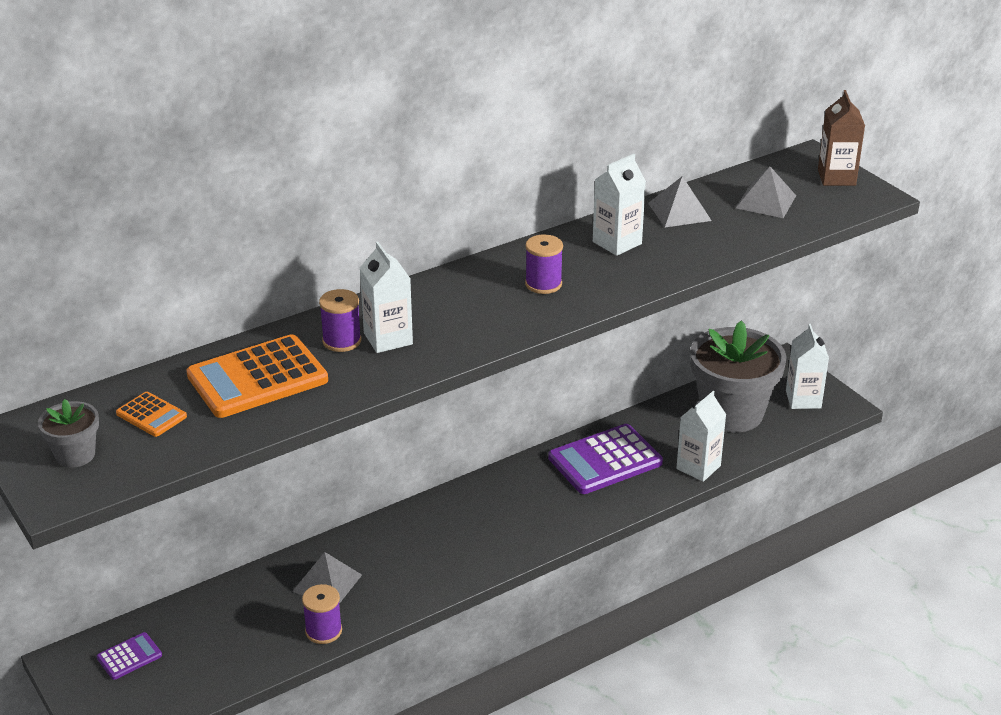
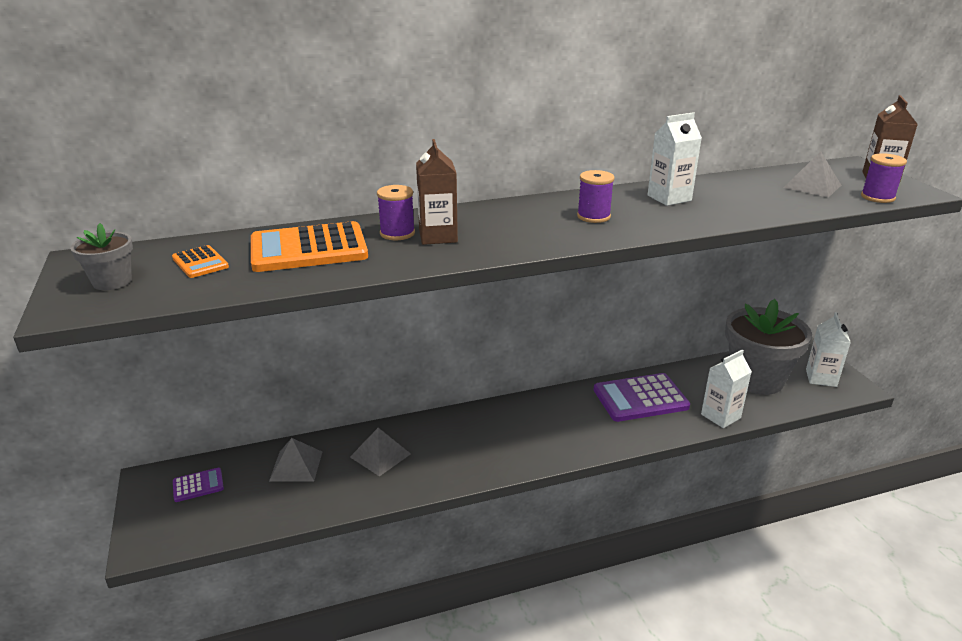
camera: 15 degrees right, 5 degrees down
purple spool [302,584,342,644] -> purple spool moved to [861,153,907,203]
white carton [360,241,413,353] -> brown carton [416,139,458,245]
grey pyramid [648,176,712,227] -> grey pyramid moved to [269,438,322,482]

